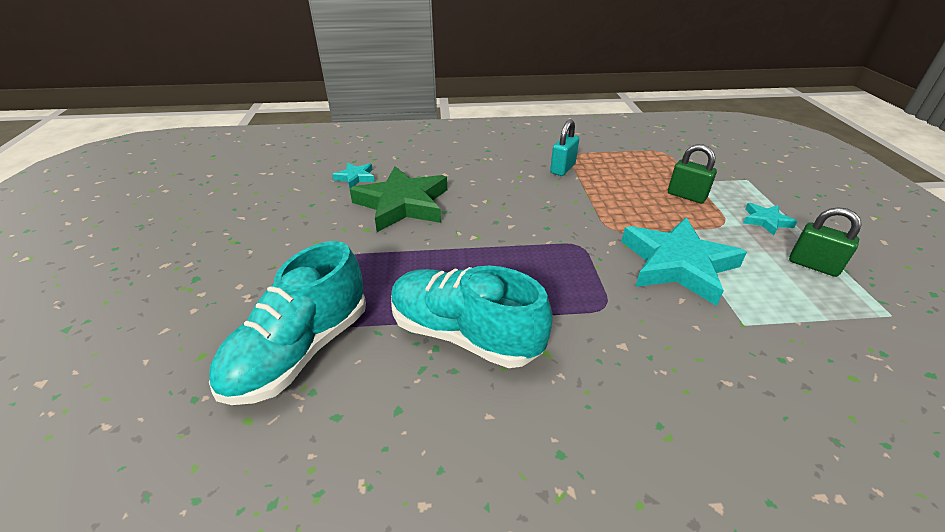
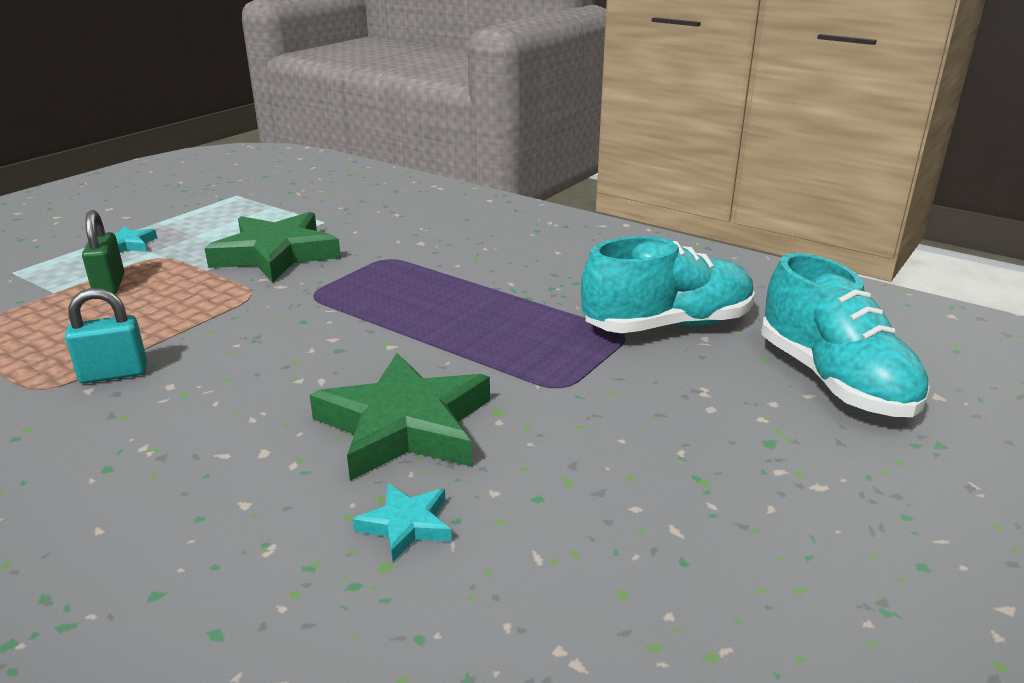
camera: 140 degrees left, 10 degrees down
turquoise shoe [391,266,553,368] -> turquoise shoe moved to [761,253,930,417]
turquoise star [621,217,747,306] -> green star [204,212,341,283]
green padlock [789,207,862,277] -> none

